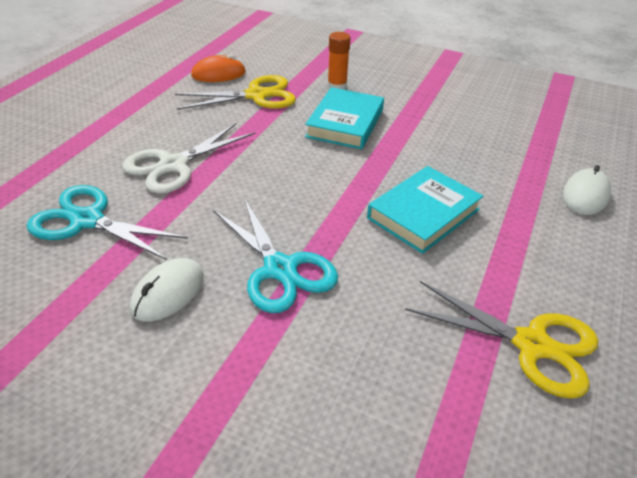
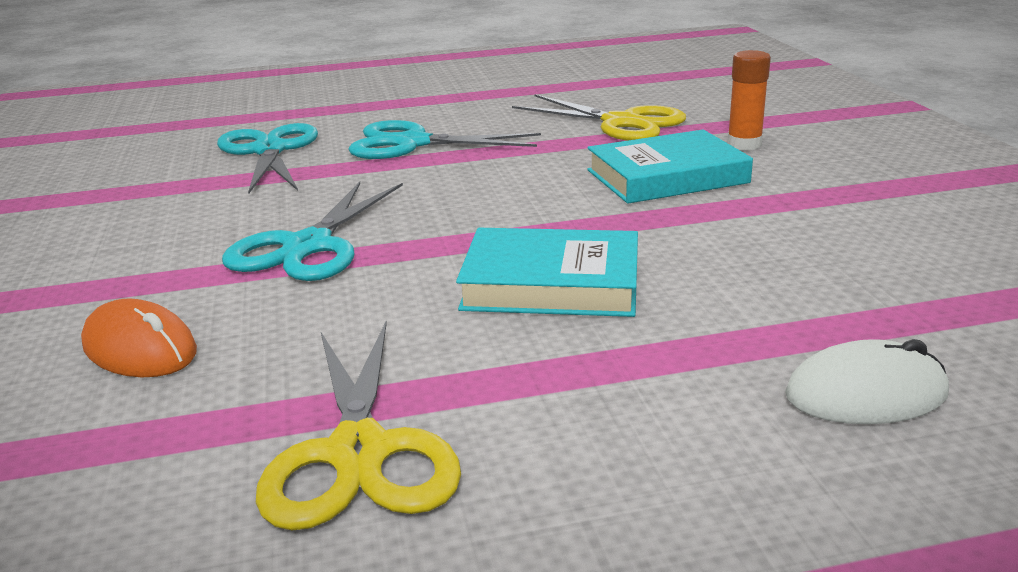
camera: 55 degrees right, 15 degrees down
white scissors [122,123,255,193] -> turquoise scissors [348,120,541,159]
white mouse [130,258,204,321] -> none
orange mouse [191,54,245,82] -> orange mouse moved to [81,299,197,377]

